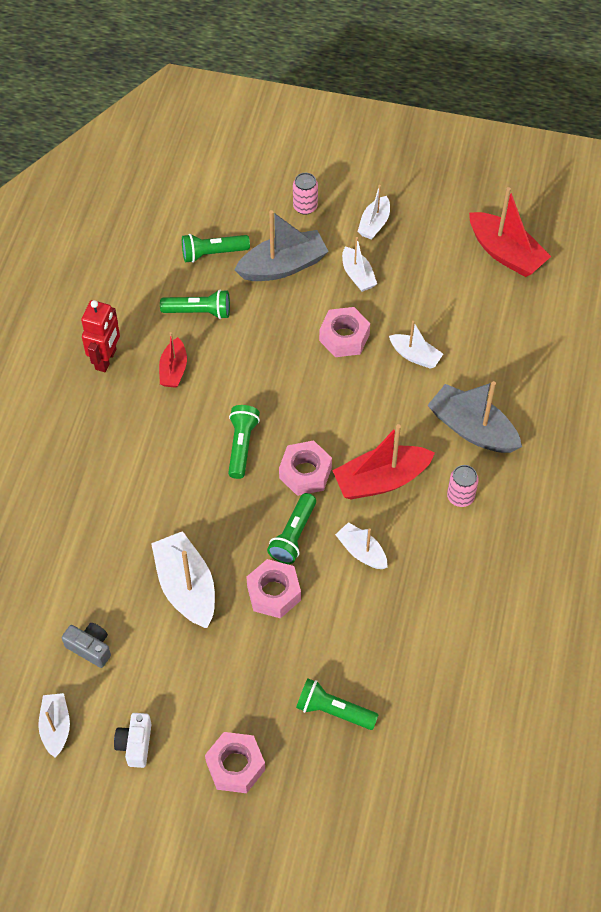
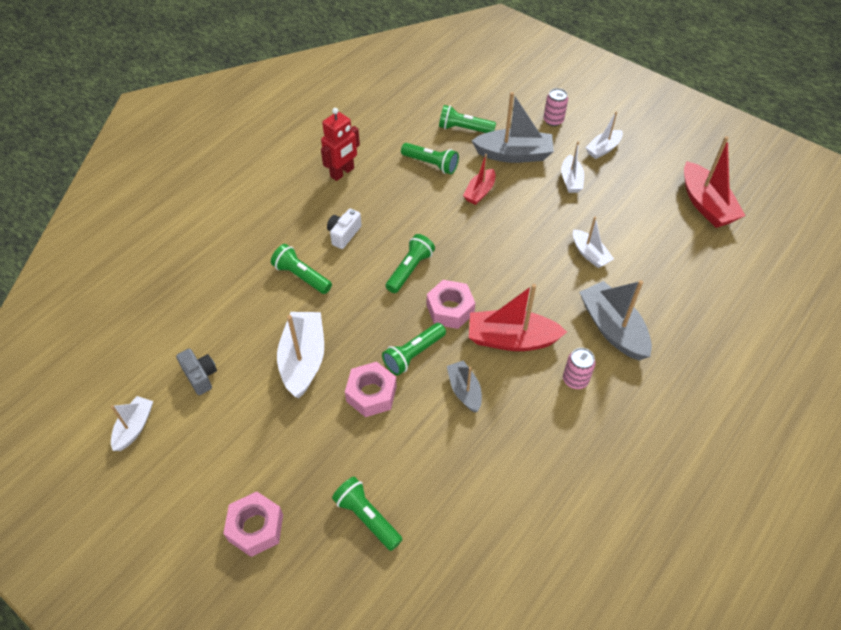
camera: 25 degrees right, 5 degrees down
white camera [114,713,152,768] -> white camera moved to [327,209,362,249]
red boat [159,332,187,388] -> red boat moved to [463,154,495,205]
pink nut [319,307,370,357] -> none
white boat [335,522,388,569] -> grey boat [447,360,482,412]
none -> green flashlight [271,244,332,294]

